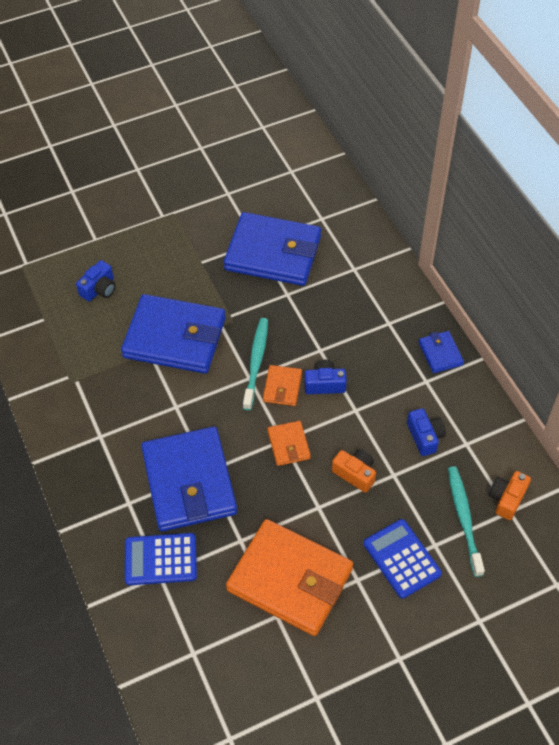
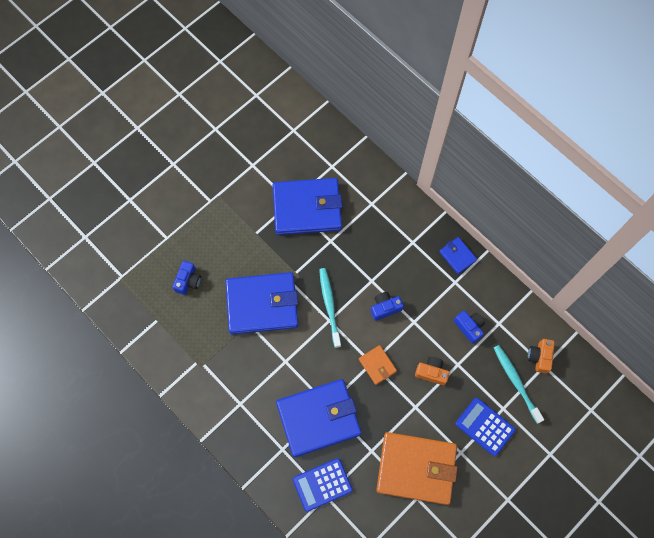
camera: 20 degrees left, 15 degrees up
blue wallet [141,427,237,532] -> blue wallet turned 75 degrees counterclockwise [276,379,361,457]
orange wallet [263,365,302,406] -> none

